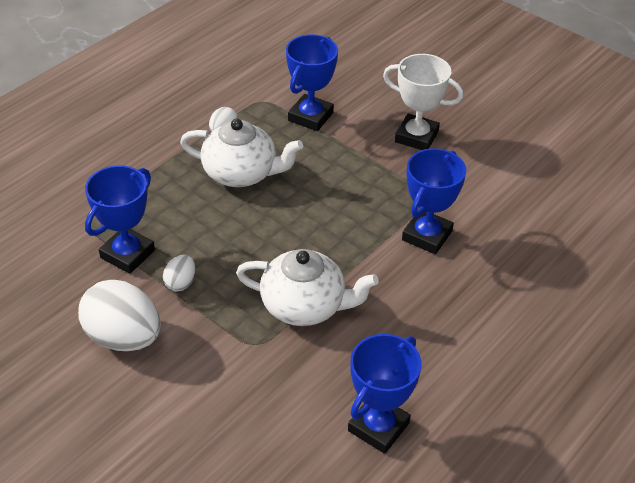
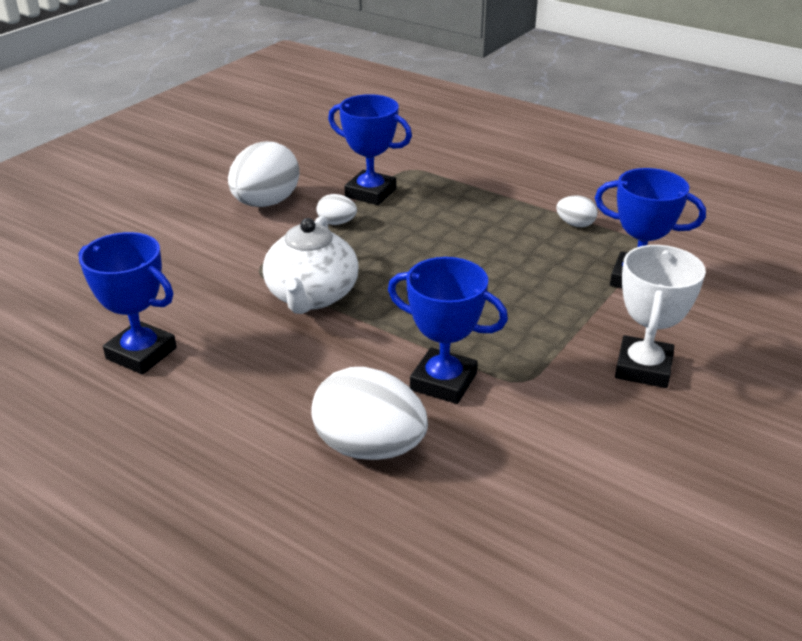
camera: 85 degrees right, 10 degrees down
white teapot [180,119,303,187] -> none
none -> white egg [311,367,428,460]

